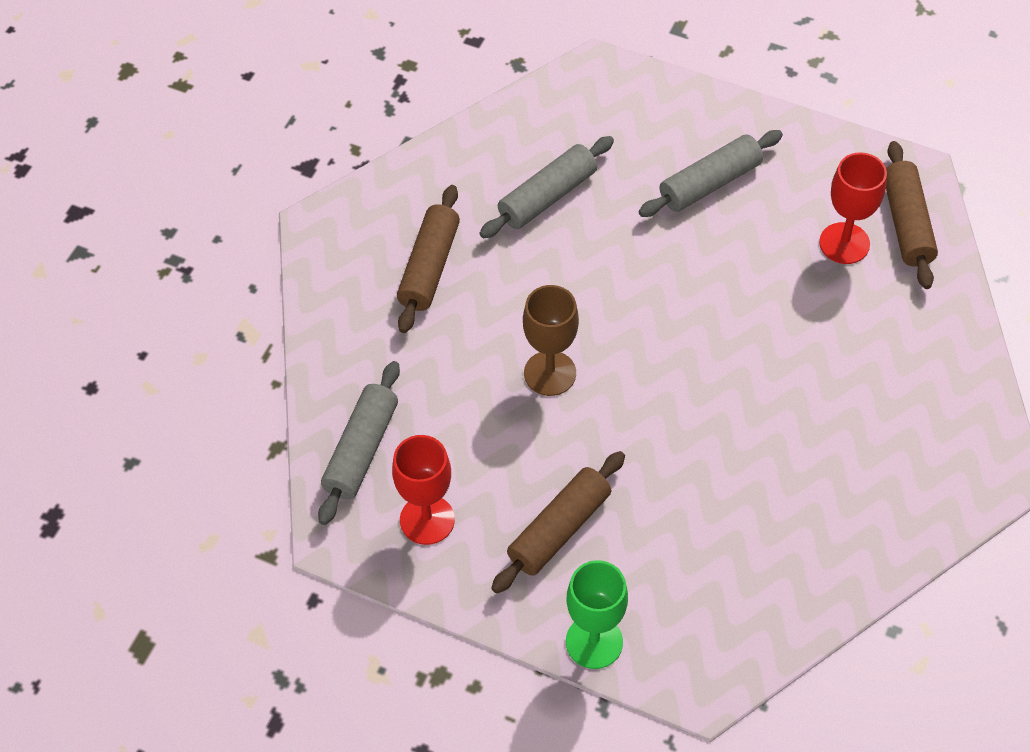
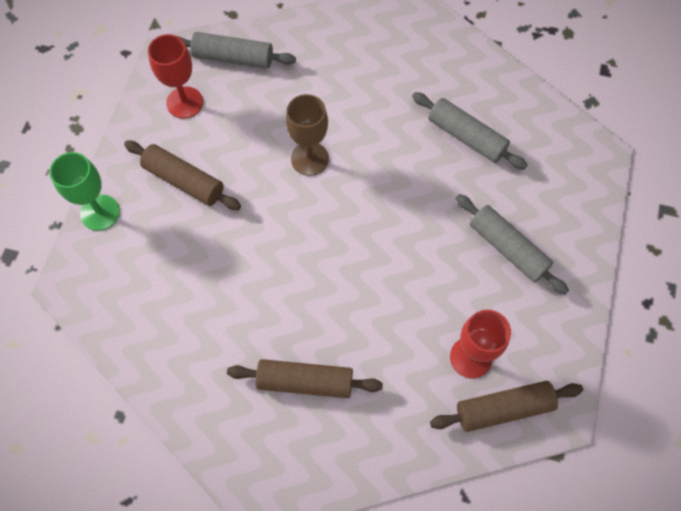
camera: 80 degrees right, 10 degrees up
brown rolling pin [397,185,460,333] -> brown rolling pin moved to [227,359,383,398]

